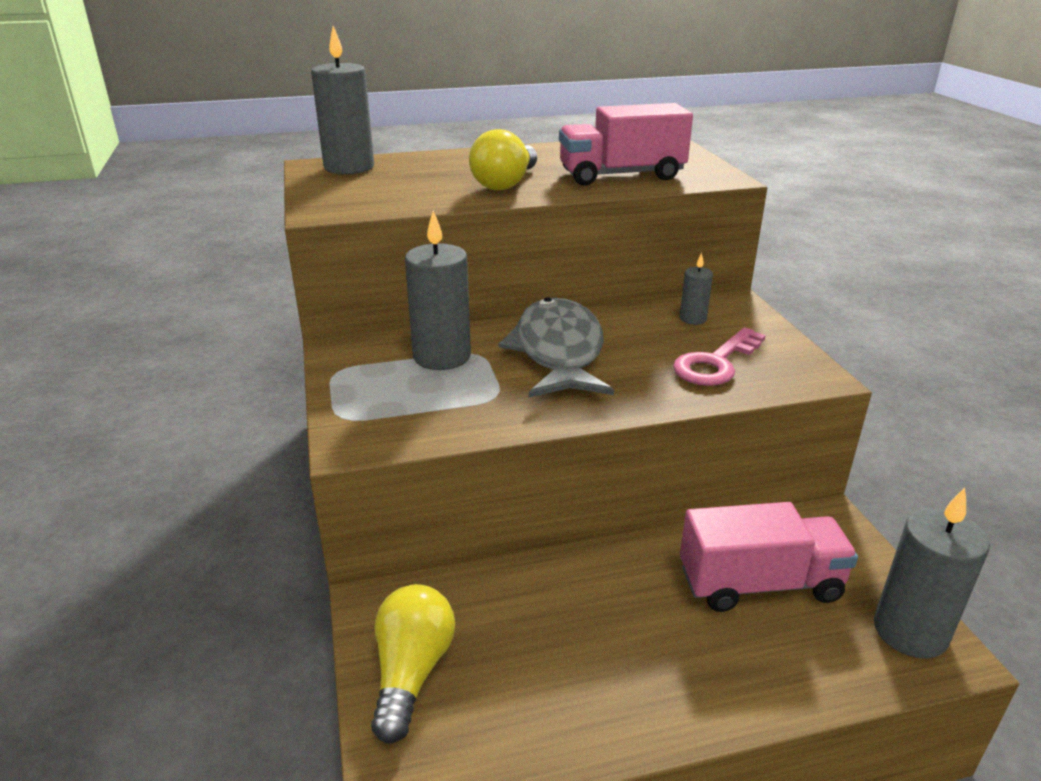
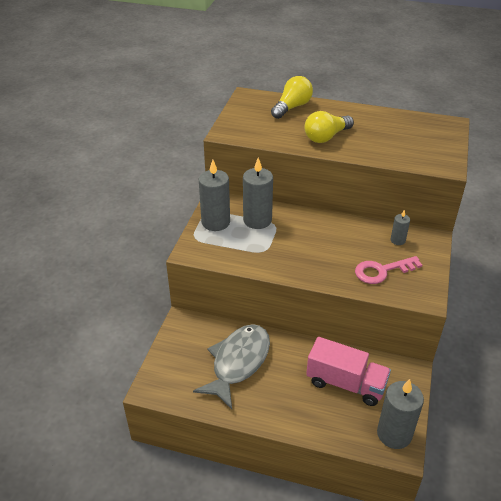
camera: 30 degrees right, 10 degrees up
grey candle [311,26,374,174] -> grey candle moved to [199,160,230,231]
yellow light bulb [371,584,455,743] -> yellow light bulb moved to [271,76,313,119]
grey fish [498,297,614,397] -> grey fish moved to [193,324,270,409]
pink truck [559,103,693,186] -> none

